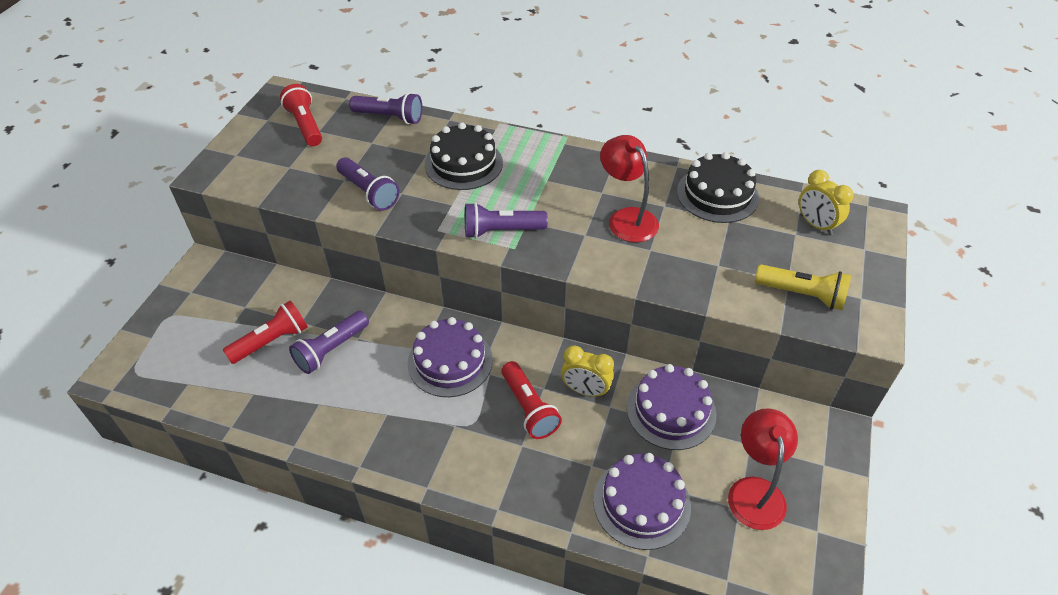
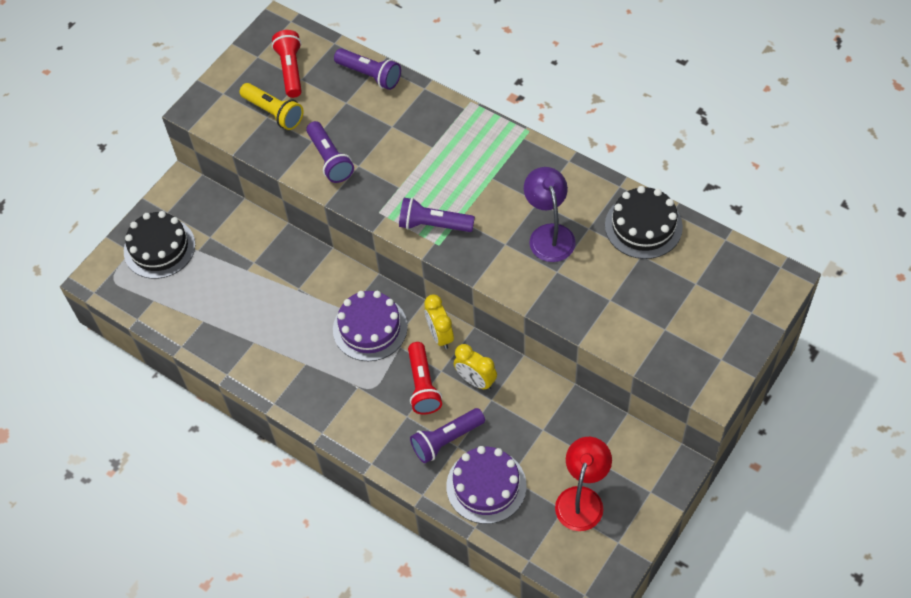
camera: 20 degrees right, 10 degrees up
red flashlight [223,301,308,364] -> none
purple flashlight [289,311,369,374] -> purple flashlight moved to [410,408,485,463]
black cake [425,122,503,190] -> black cake moved to [124,211,195,279]
red lamp [600,135,659,242] -> purple lamp [524,167,576,262]
purple cake [627,364,717,450] -> none
yellow flashlight [755,264,851,310] -> yellow flashlight moved to [239,83,303,130]
yellow clock [799,170,854,235] -> yellow clock moved to [424,295,454,349]

